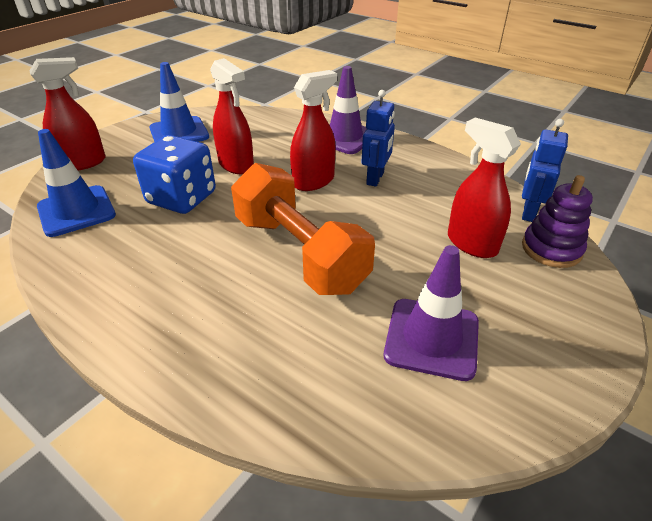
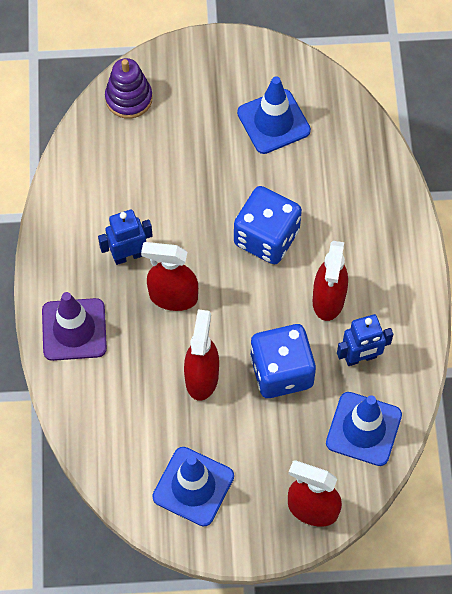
camera: 130 degrees left, 25 degrees up
orange dumbbell [231,163,375,295] -> blue dice [234,186,302,264]
purple traffic cone [384,245,479,381] -> blue traffic cone [237,76,311,154]
red spray bottle [448,118,521,258] -> red spray bottle moved to [313,241,348,321]
blue robot [522,119,568,222] -> blue robot moved to [337,314,393,366]

